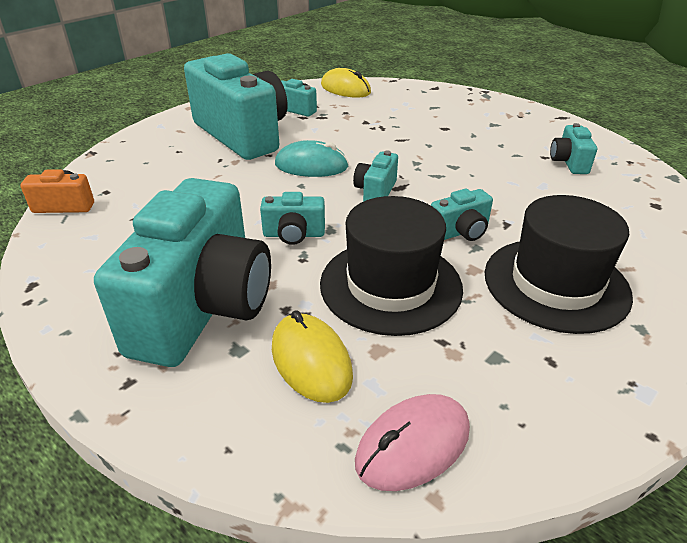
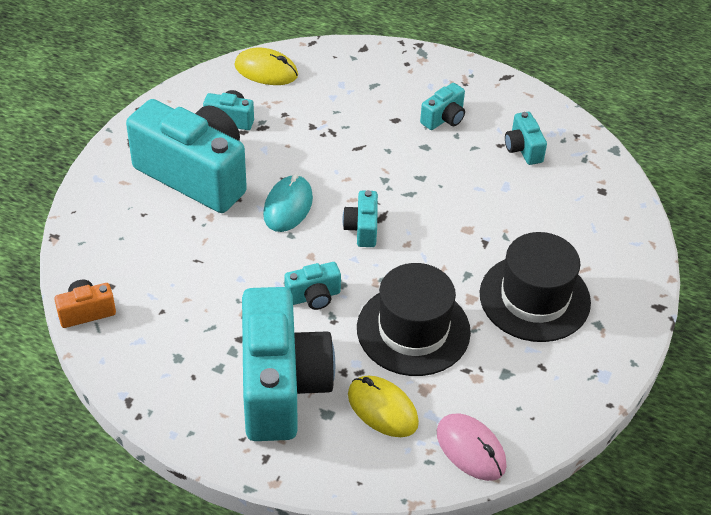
camera: 20 degrees left, 10 degrees up
turquoise mouse [275,140,349,177] -> turquoise mouse turned 60 degrees counterclockwise [263,174,313,232]
pink mouse [355,394,470,491] -> pink mouse turned 75 degrees counterclockwise [437,413,507,481]
turquoise camera [431,189,493,241] -> turquoise camera moved to [420,83,465,130]

